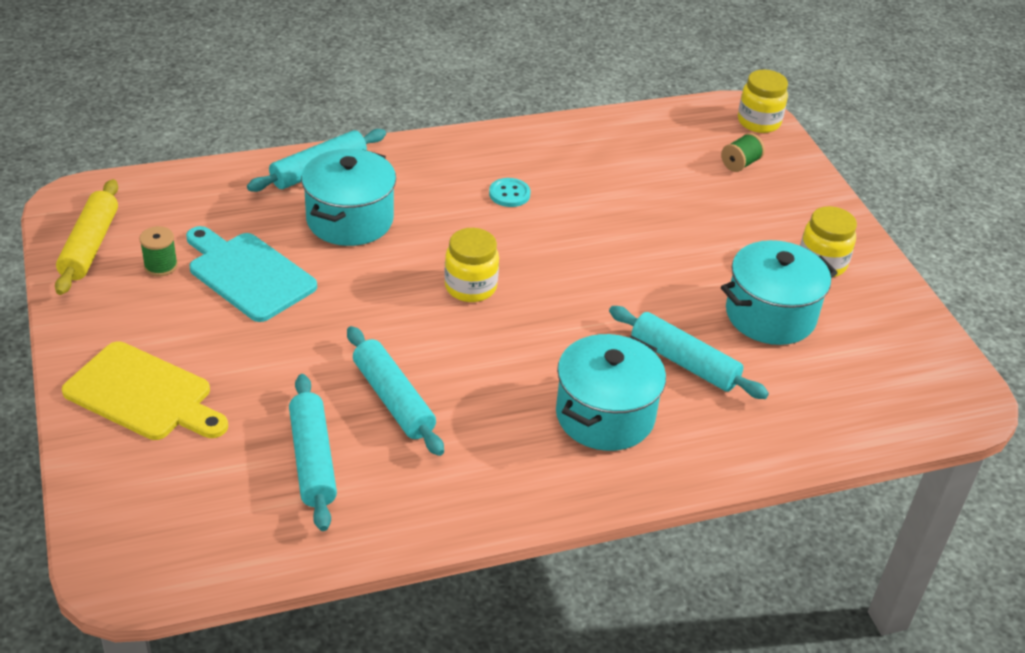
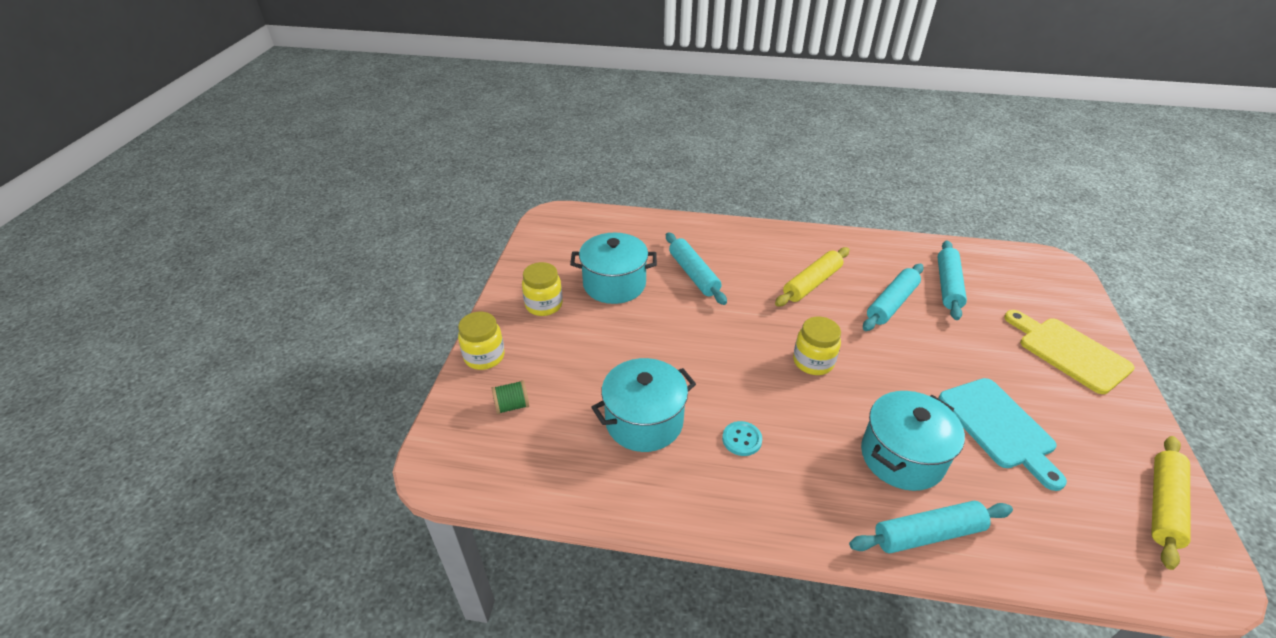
camera: 150 degrees left, 0 degrees up
green spool [139,226,178,276] -> none
turquoise rolling pin [347,326,444,456] -> turquoise rolling pin turned 45 degrees clockwise [863,264,924,331]
turquoise pot [556,334,666,451] -> turquoise pot moved to [591,358,696,452]
yellow jar [738,70,788,133] -> yellow jar moved to [458,312,505,370]
none -> yellow rolling pin [775,247,849,307]

